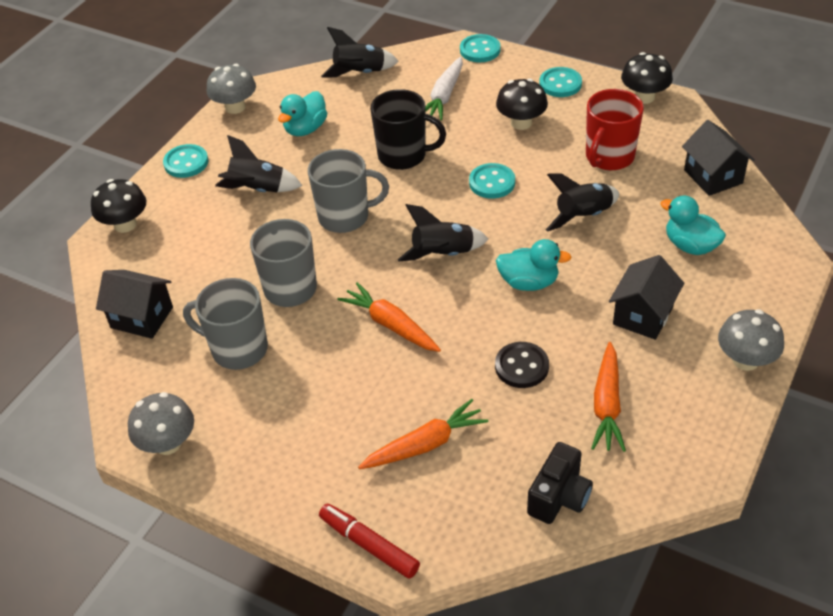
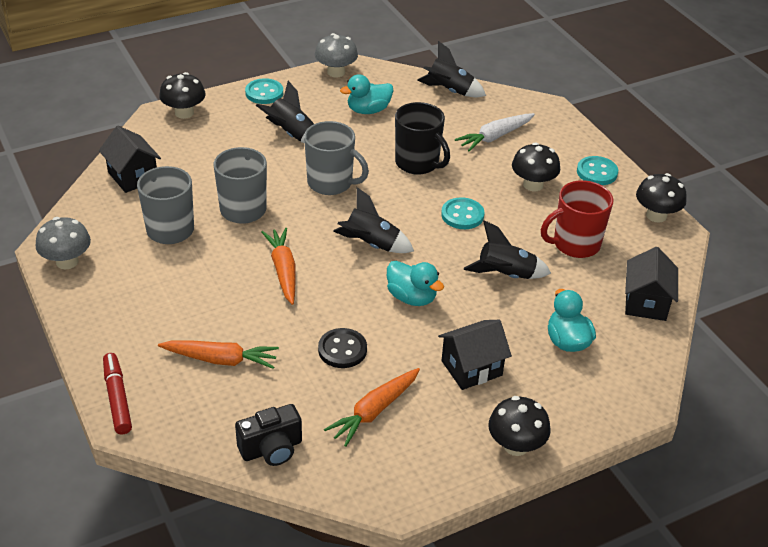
camera: 30 degrees right, 5 degrees down
turquoise button [460,34,500,63] -> none
grey mushroom [718,309,784,371] -> black mushroom [488,396,551,456]

